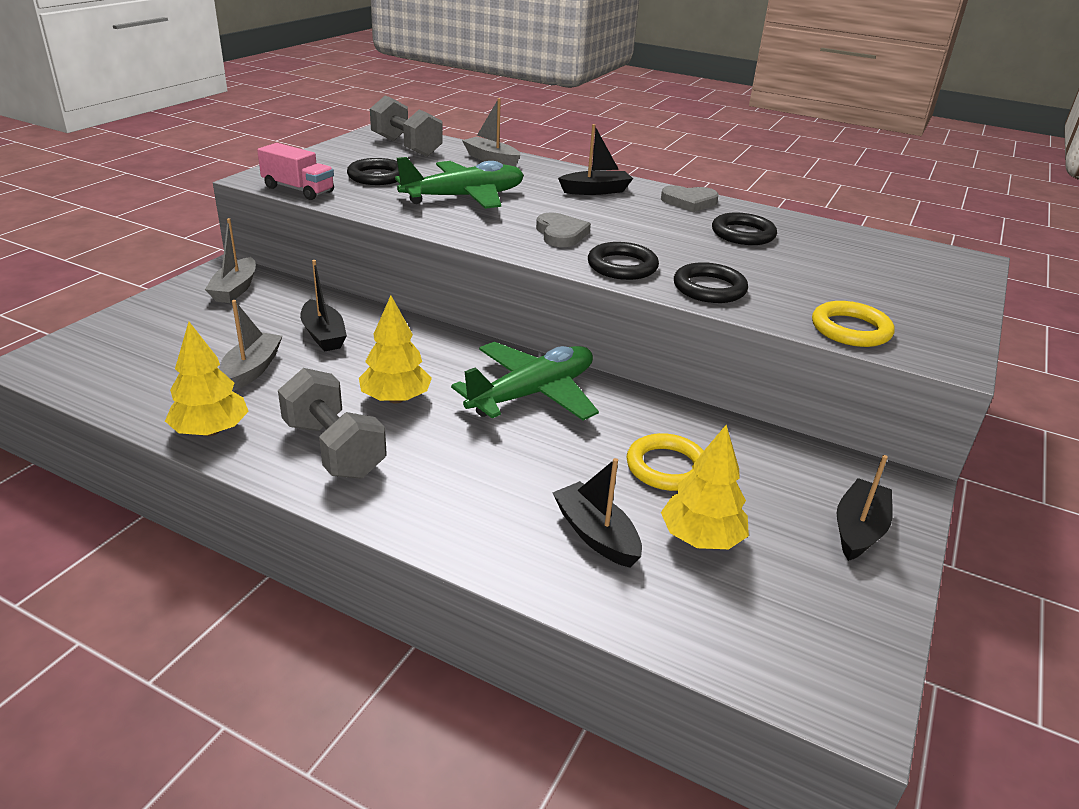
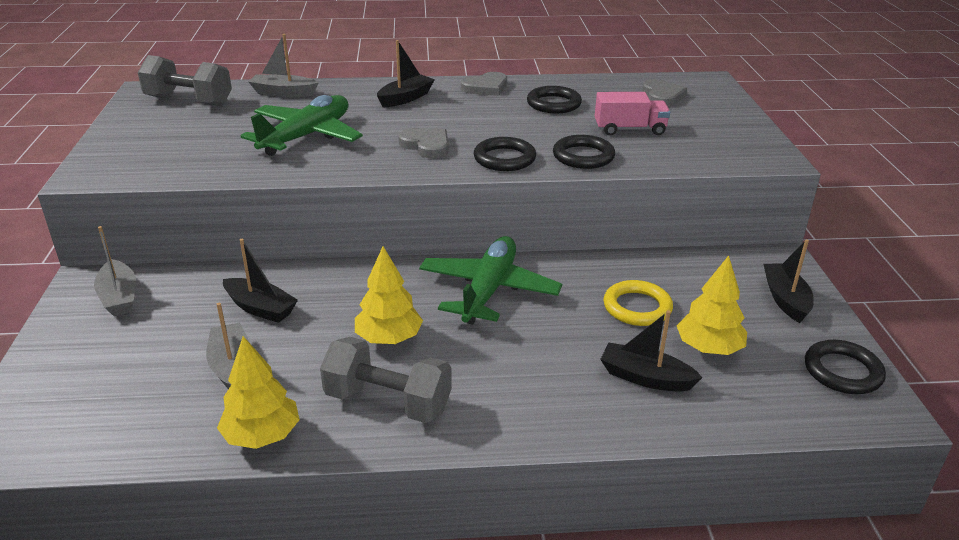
camera: 30 degrees left, 0 degrees up
pink truck [257,143,334,200] -> pink truck moved to [595,92,670,136]
black ring [347,158,399,185] -> black ring moved to [805,340,886,394]
yellow ring [812,301,894,347] -> none
none -> grey heart [642,79,687,106]

